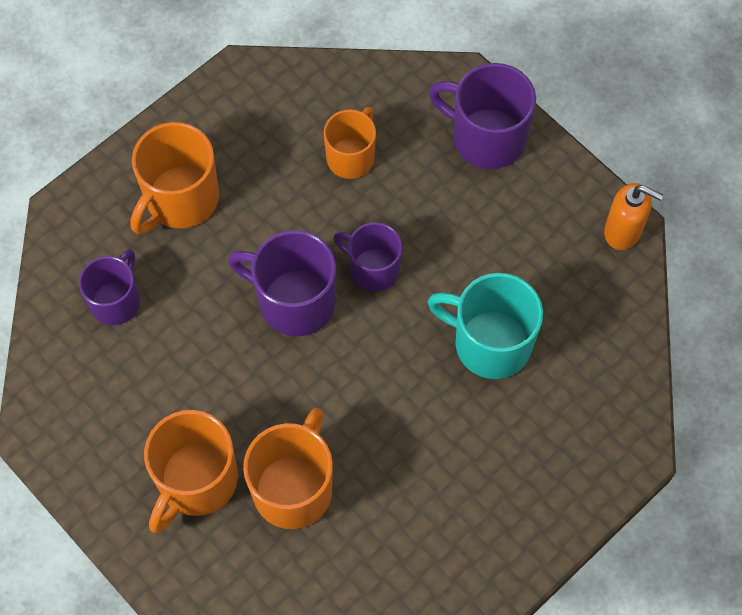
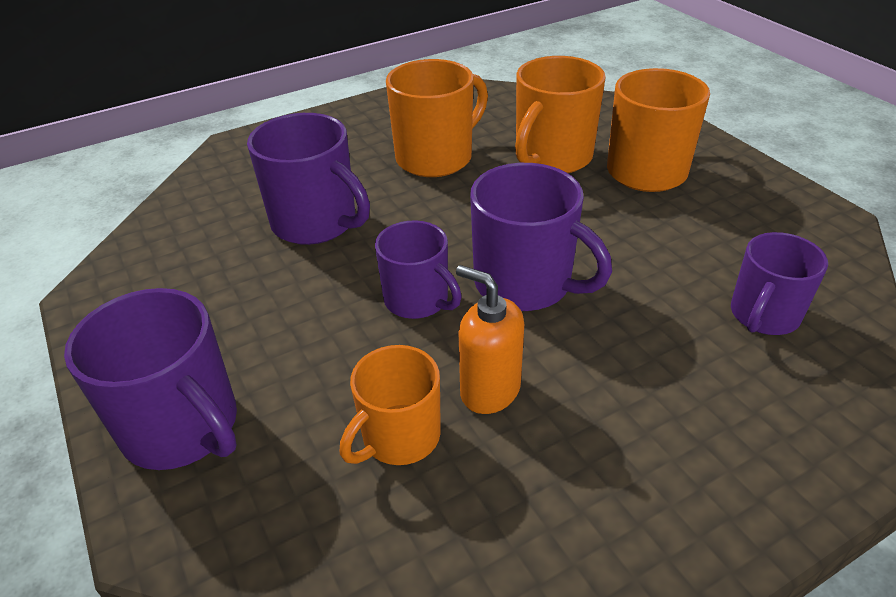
camera: 165 degrees left, 25 degrees down
orange mug [131,122,219,234] -> orange mug moved to [386,59,488,177]
turquoise mug [427,273,543,379] -> purple mug [247,113,370,245]
orange soap dispenser [604,183,663,250] -> orange soap dispenser moved to [456,265,524,414]

